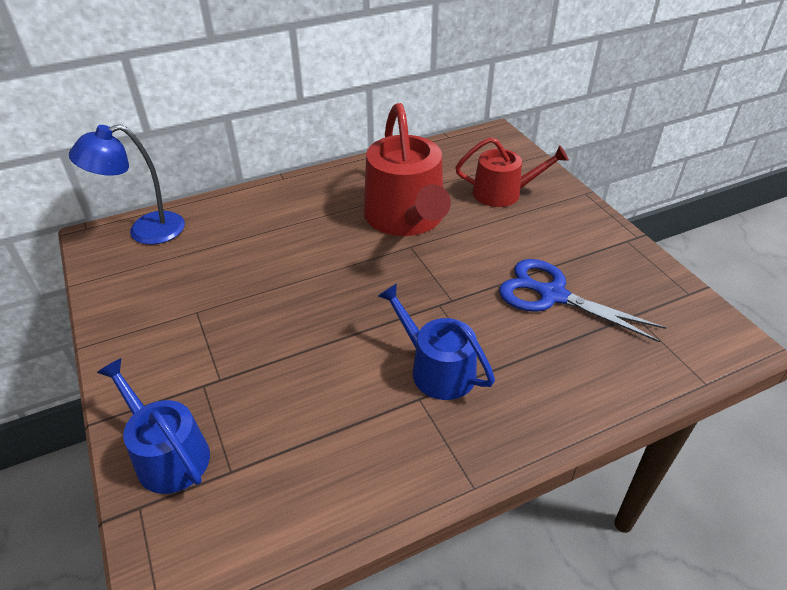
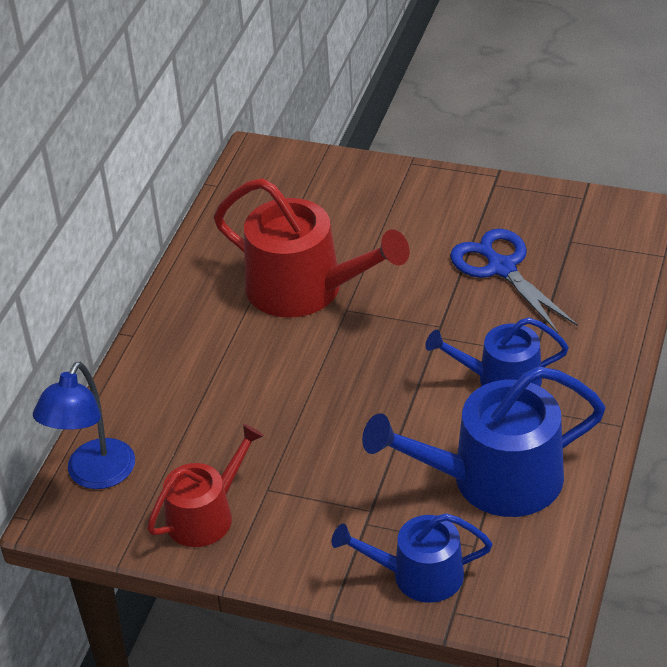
camera: 45 degrees left, 0 degrees up
red watering can [455,137,569,207] -> red watering can moved to [147,424,264,547]
blue scissors [499,259,666,342] -> blue scissors turned 75 degrees clockwise [450,228,578,333]
none -> blue watering can [362,366,606,517]

